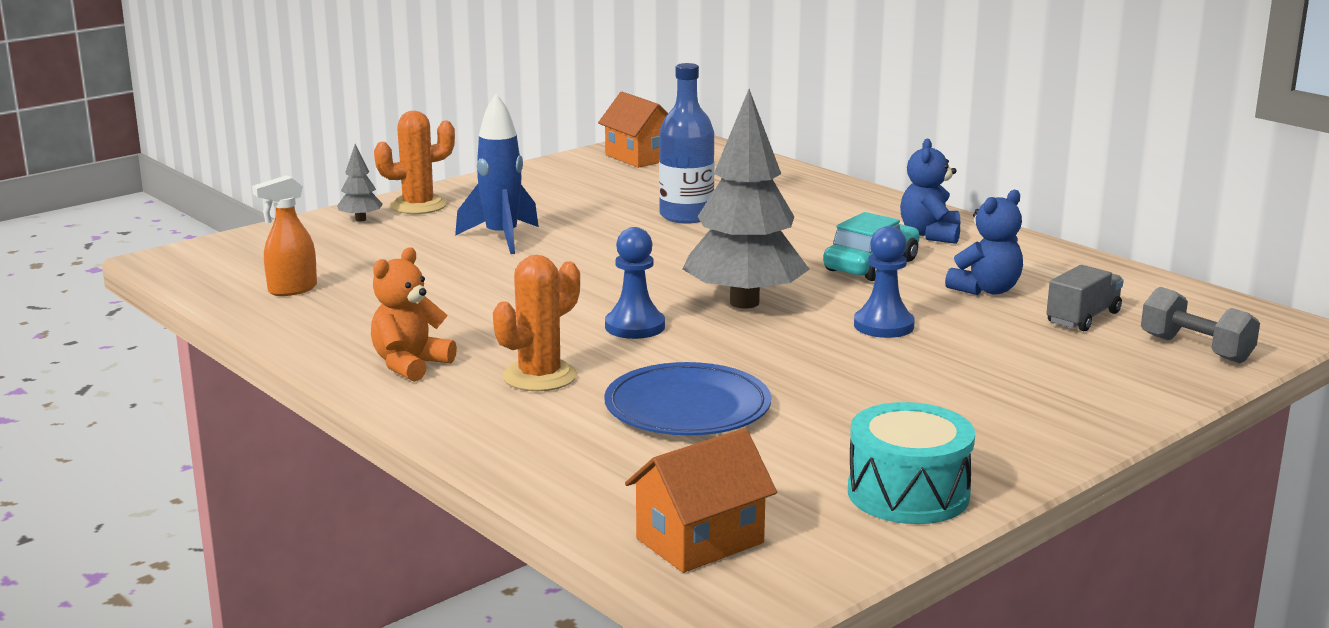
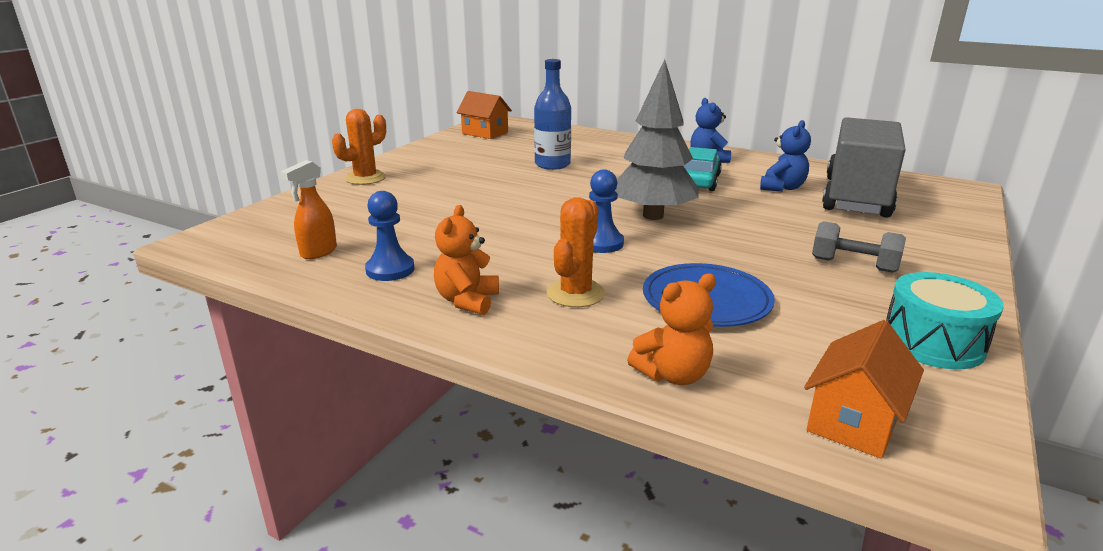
camera: 20 degrees left, 5 degrees up
grey tree [337,144,383,222] -> none
blue rocket [455,94,539,254] -> none
blue pawn [854,226,915,338] -> blue pawn moved to [365,191,415,281]
grey truck [1047,265,1124,331] -> grey truck [822,117,905,218], size x2.35
grey dumbbell [1141,287,1260,363] -> grey dumbbell moved to [812,221,906,273]
none -> orange teddy bear [627,274,716,385]

